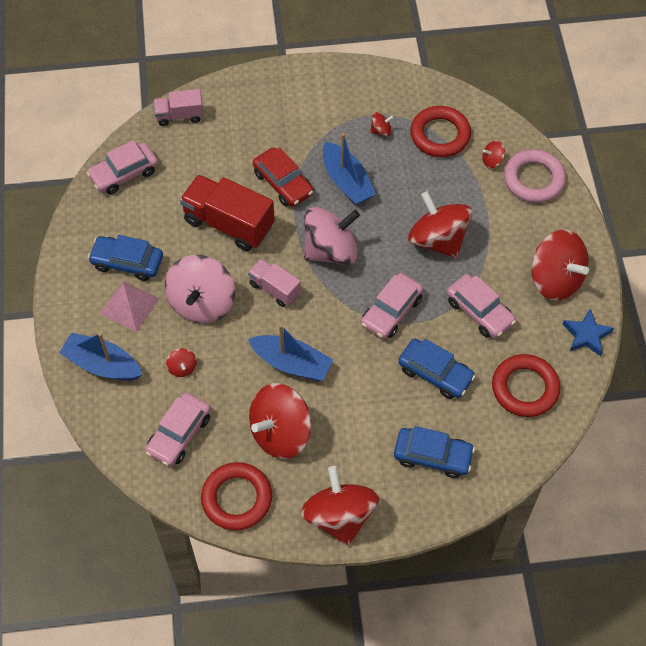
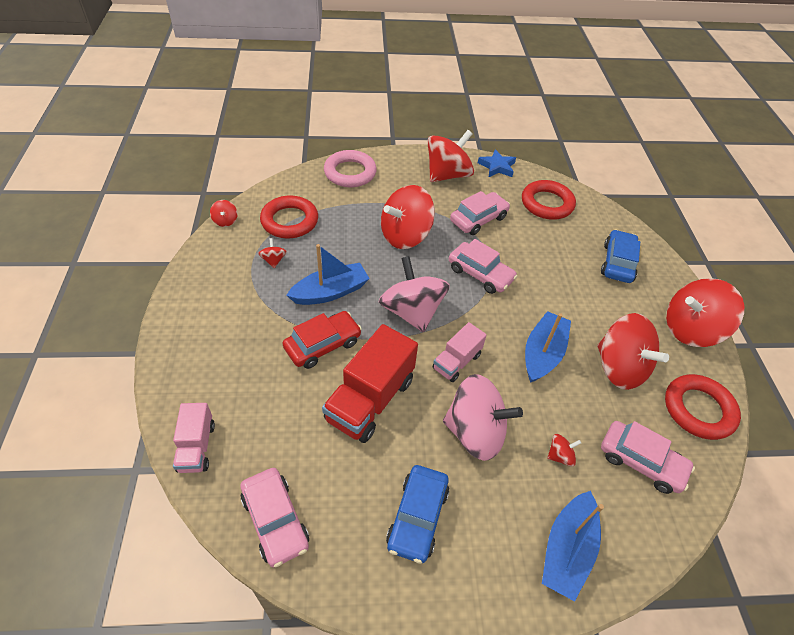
camera: 90 degrees left, 10 degrees down
pink pyramid [100,281,159,332] -> none
blue car [398,339,476,399] -> none
red spinning top [482,141,505,168] -> red spinning top moved to [210,200,238,227]

